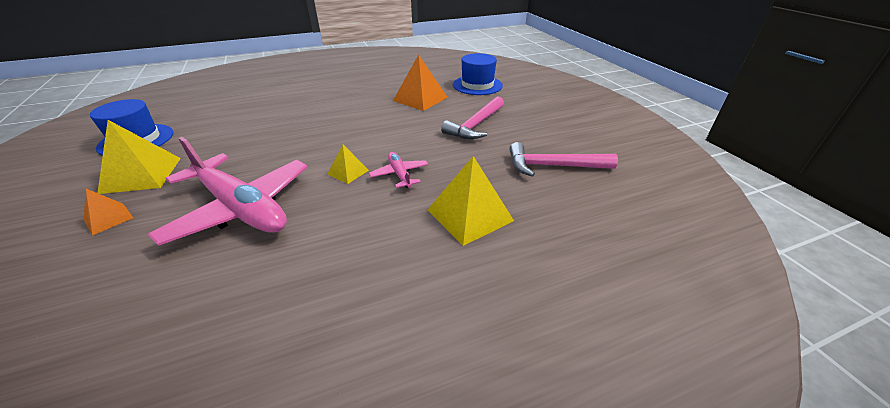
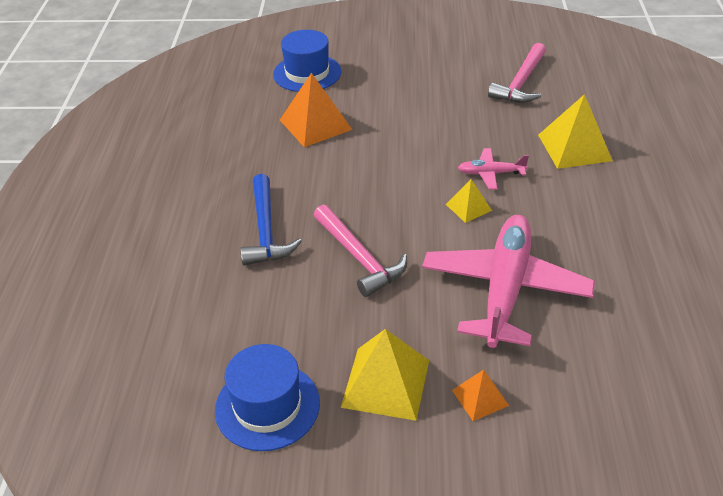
camera: 65 degrees left, 5 degrees up
pink plane [148,137,308,246] -> pink plane turned 45 degrees counterclockwise [422,215,595,348]
pink hammer [441,96,504,139] -> pink hammer moved to [314,205,407,297]
none -> blue hammer [240,174,302,266]

